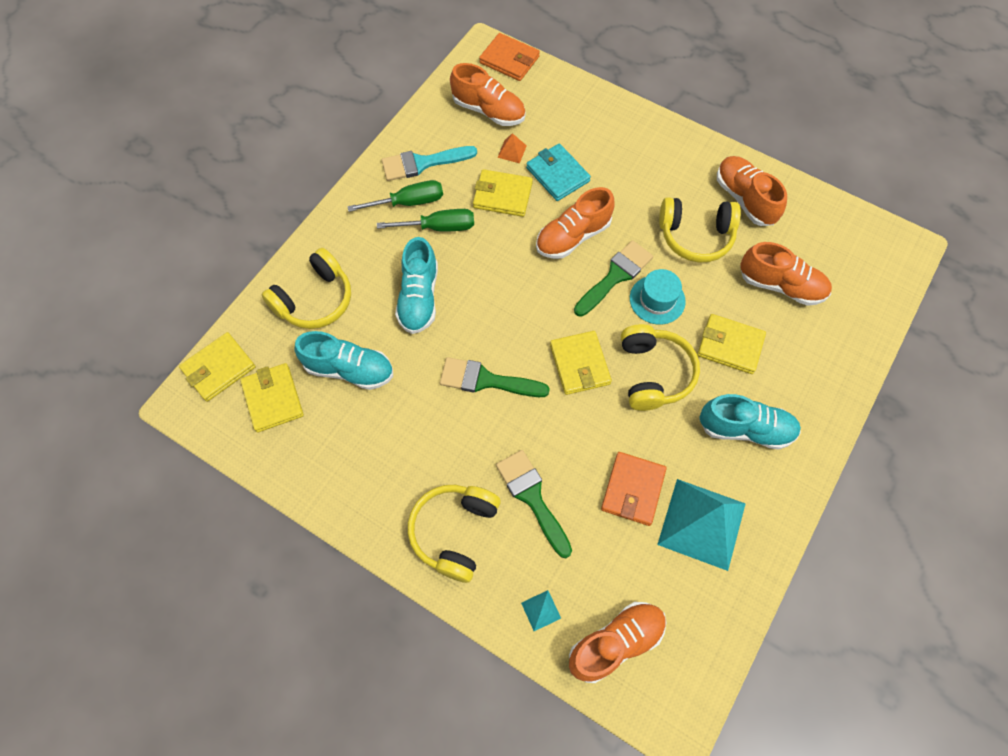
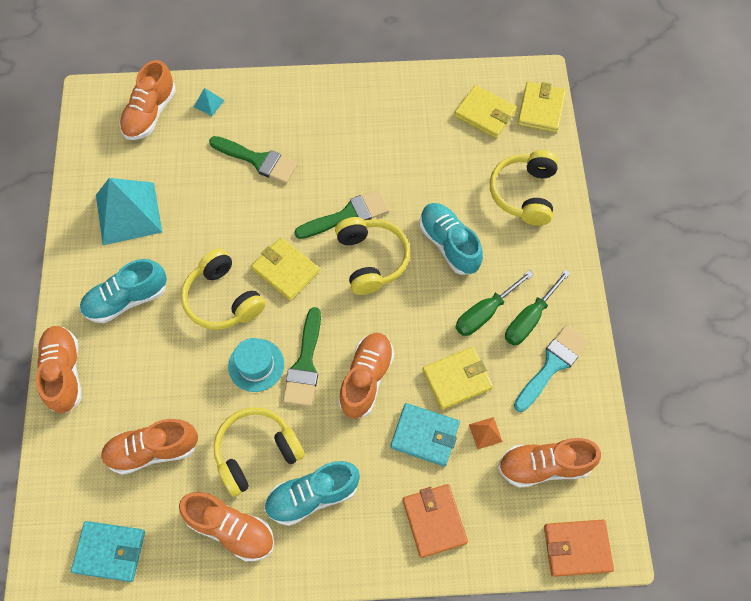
camera: 145 degrees right, 0 degrees up
turquoise shoe [294,331,393,390] -> turquoise shoe moved to [264,461,360,526]
yellow headphones [408,485,501,583] -> yellow headphones moved to [335,217,410,295]
orange wallet [601,452,667,526] -> orange wallet moved to [403,484,468,558]
yellow wallet [697,314,766,374] -> none
none -> orange shoe [36,326,82,413]
none -> turquoise wallet [71,521,145,582]

